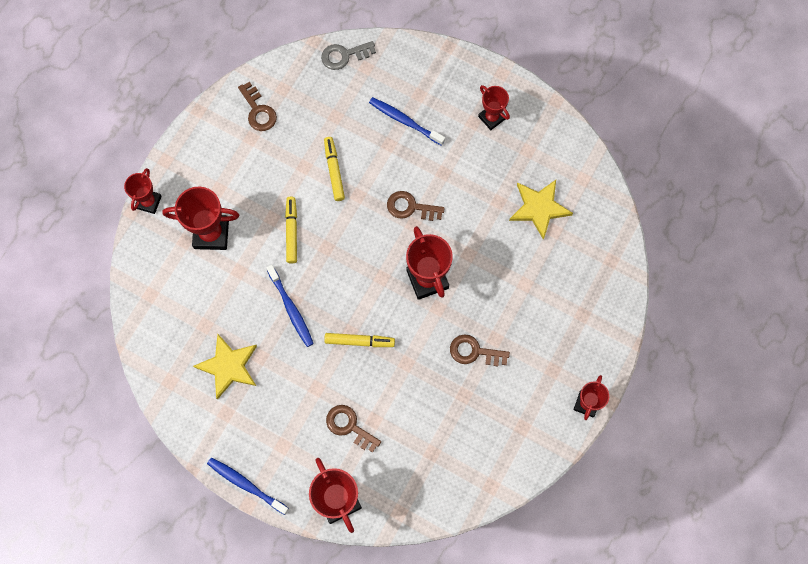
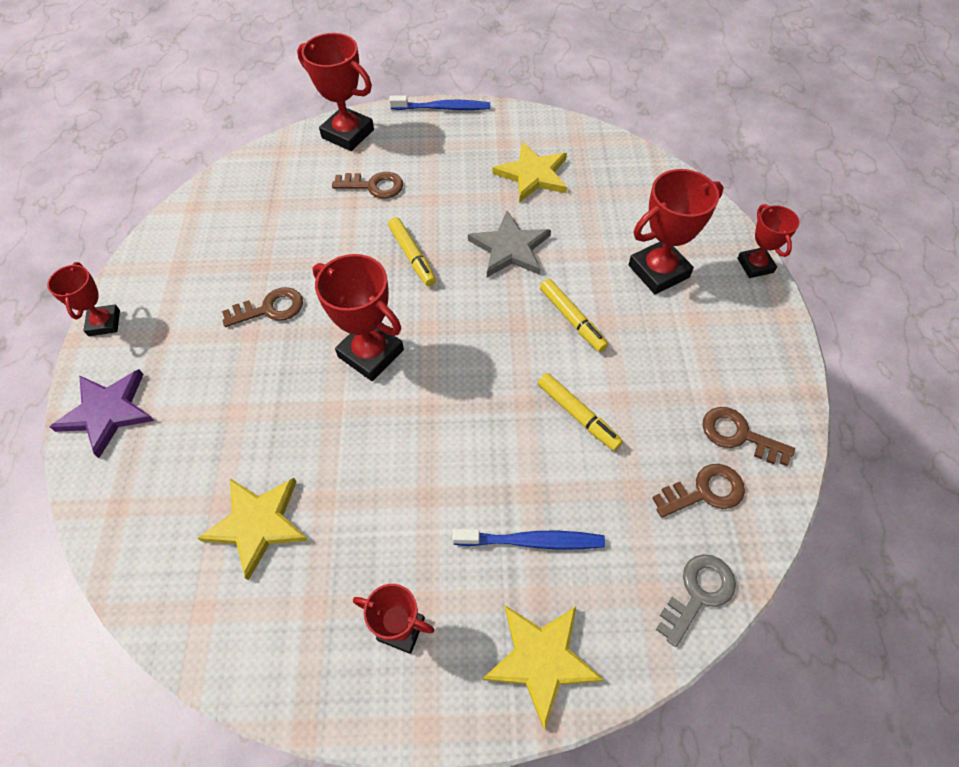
camera: 150 degrees right, 15 degrees down
blue toothbrush [266,265,314,347] -> grey star [468,211,551,277]
yellow marker [324,333,395,347] -> yellow marker turned 90 degrees counterclockwise [388,217,436,286]
brown key [387,191,445,221] -> brown key moved to [652,464,745,518]
none -> purple star [50,369,155,458]
none -> yellow star [482,605,604,729]

